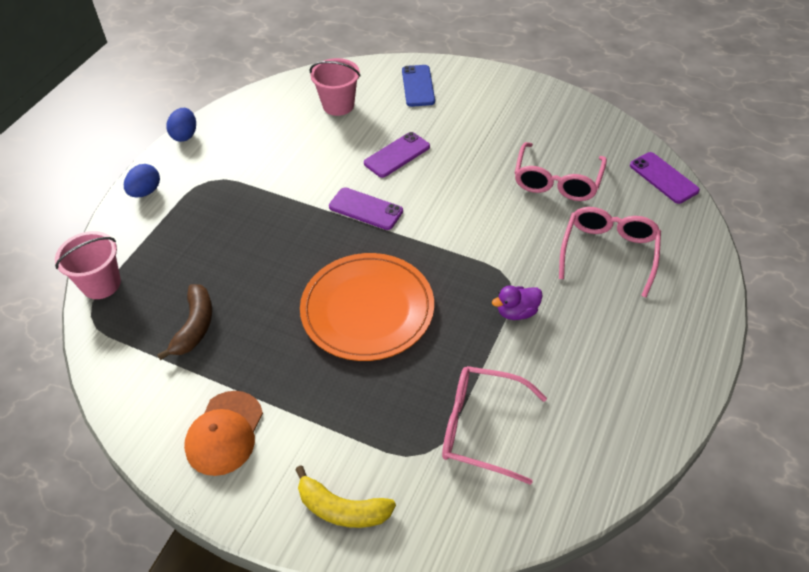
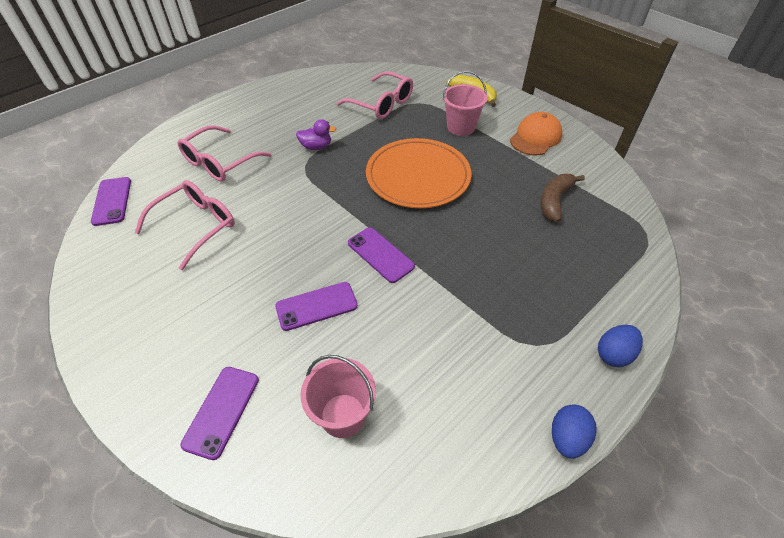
camera: 160 degrees left, 0 degrees up
pink bucket [55,231,121,299] -> pink bucket moved to [443,71,488,136]
blue phone [402,65,435,107] -> purple phone [180,367,259,460]

